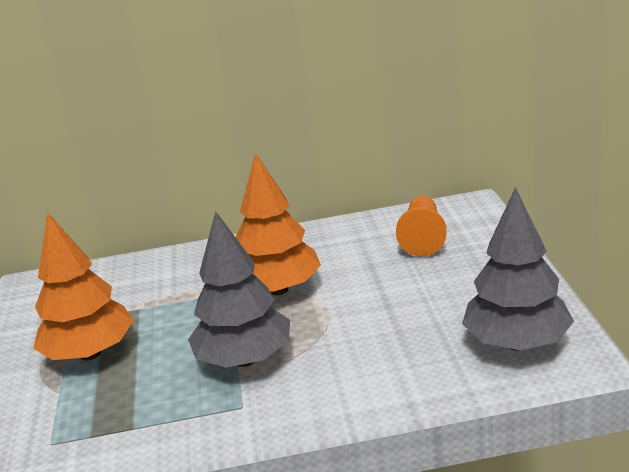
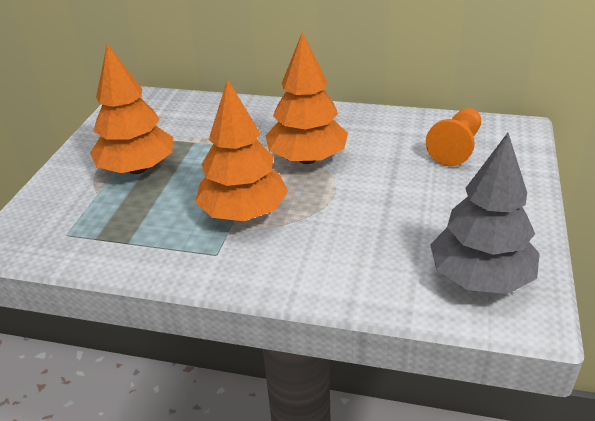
camera: 20 degrees right, 10 degrees up
grey tree [188,211,290,368] -> orange tree [195,79,288,221]

